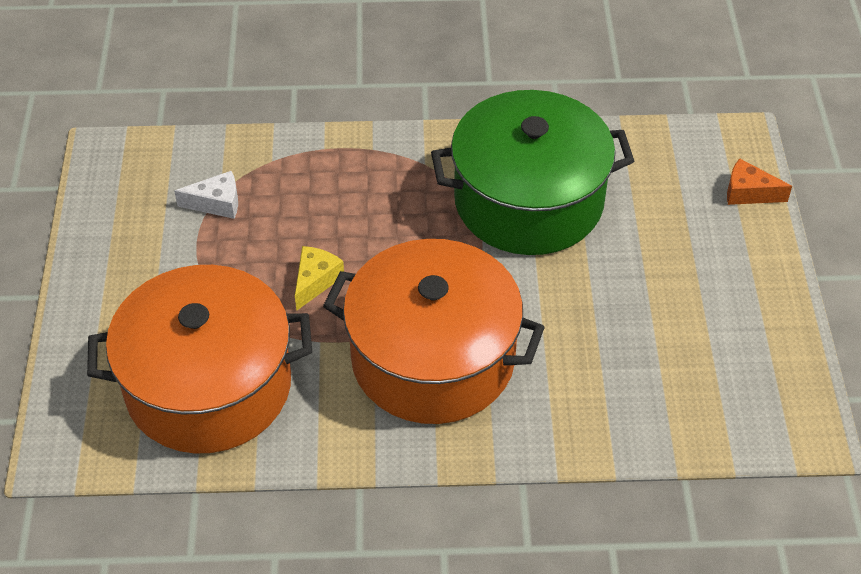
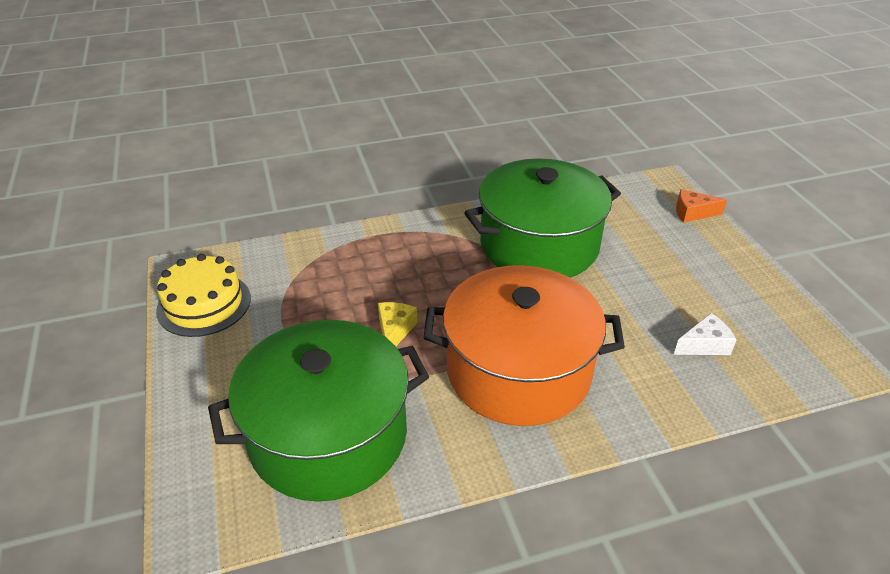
camera: 15 degrees left, 10 degrees down
orange pot [87,265,312,454] -> green pot [208,320,429,502]
white cheese [174,171,238,219] -> white cheese moved to [674,313,736,355]
none -> yellow cake [156,254,251,337]

